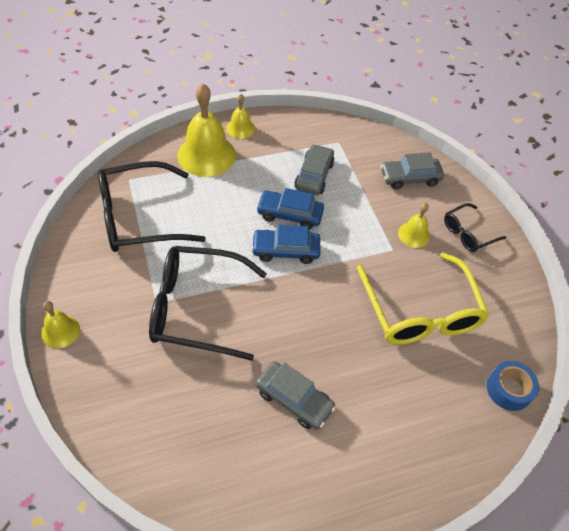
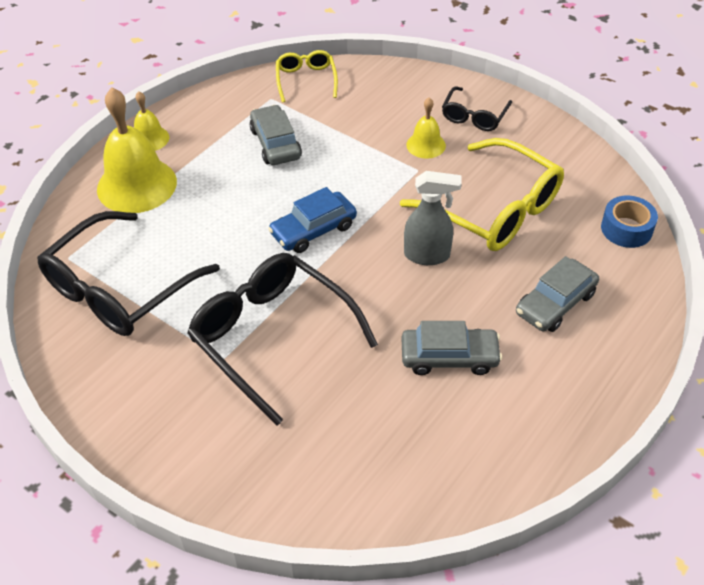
camera: 30 degrees left, 5 degrees down
yellow bell [41,301,80,348] -> none
black glasses [149,246,267,361] -> black glasses turned 75 degrees clockwise [187,253,378,425]
blue car [256,188,324,230] -> none
grey car [380,152,444,189] -> grey car moved to [516,256,599,332]
none -> yellow glasses [276,50,338,103]
none -> grey spray bottle [404,171,462,265]

